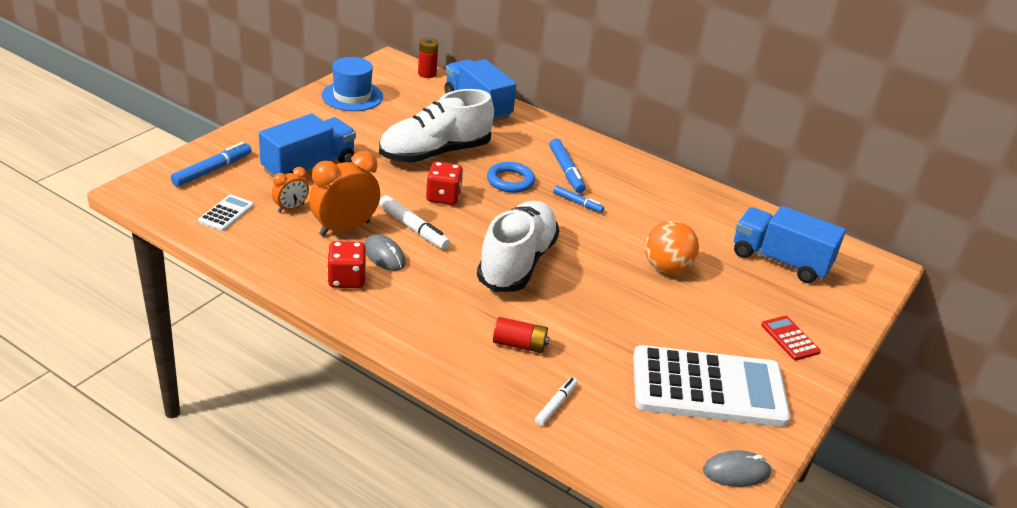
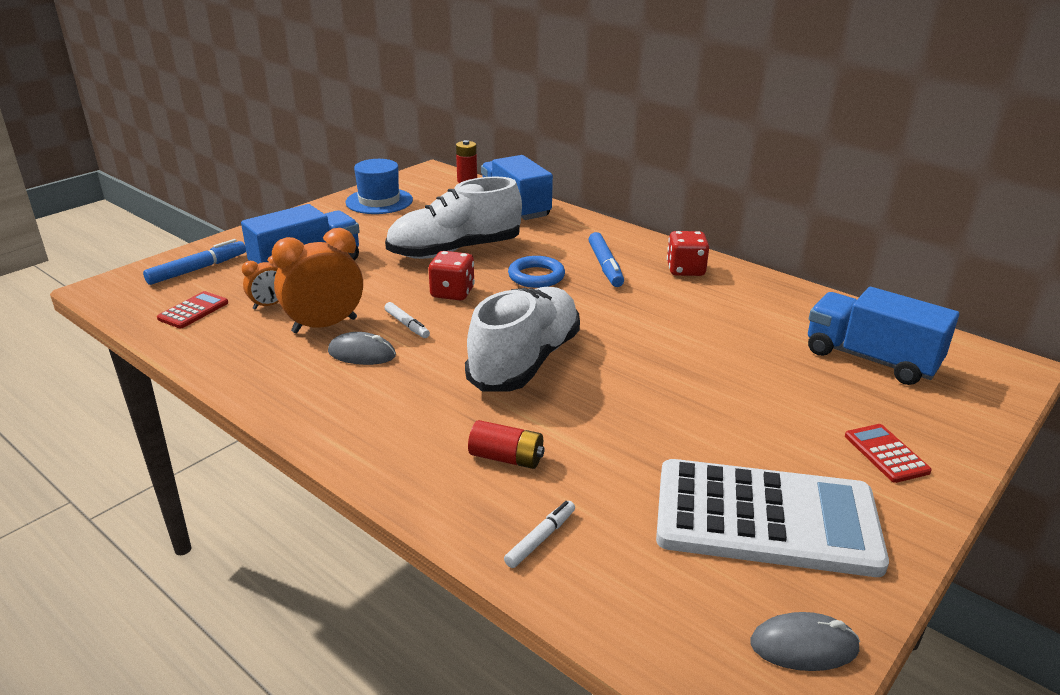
camera: 10 degrees right, 5 degrees down
white calculator [198,194,254,231] -> red calculator [157,291,228,329]
red dice [327,241,366,288] -> red dice moved to [667,231,709,276]
grey mouse [364,234,406,271] -> grey mouse turned 45 degrees counterclockwise [328,332,396,365]
white marker [379,195,450,249] -> white marker [384,302,430,338], size x0.63
blue marker [553,186,604,213] -> none
orange ball [645,220,699,274] -> none

